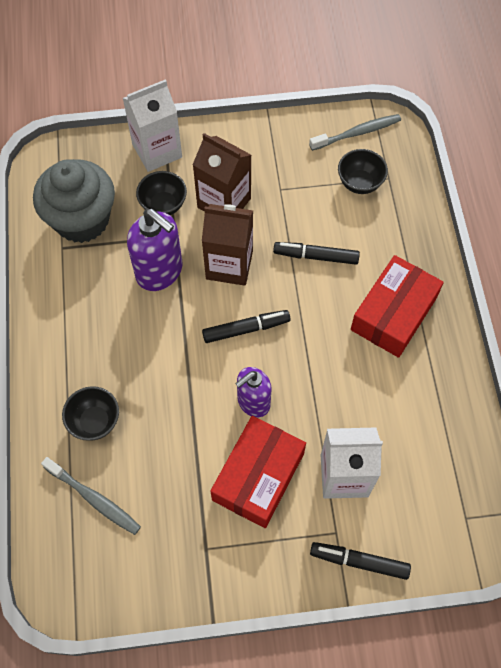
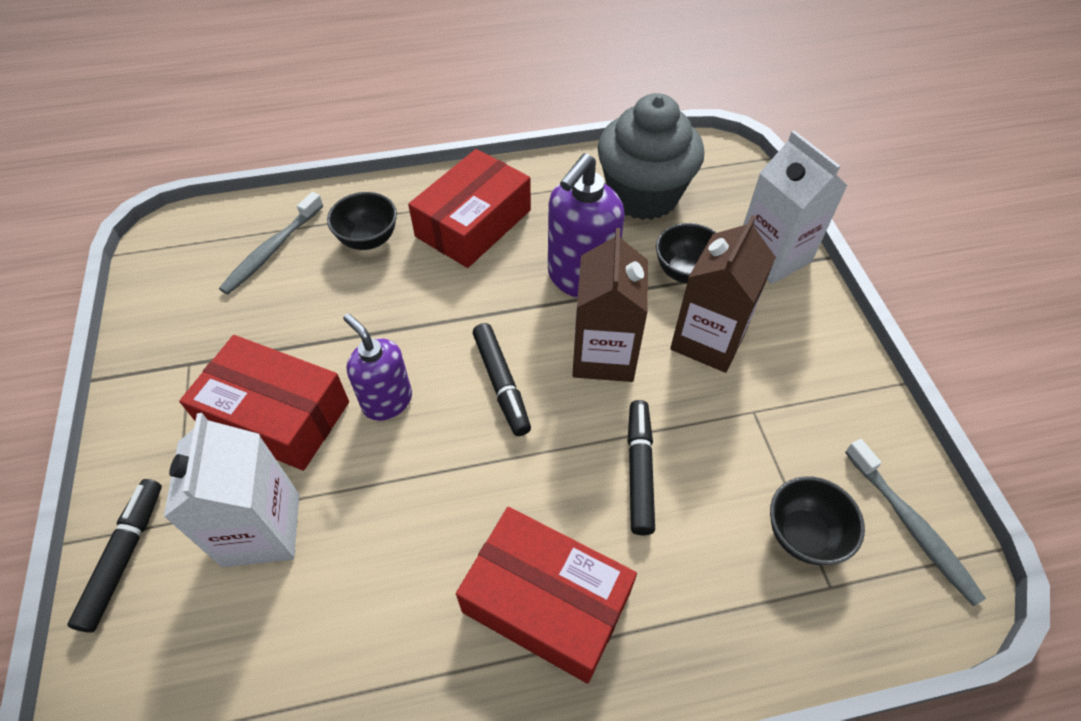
camera: 85 degrees right, 10 degrees down
none -> red box [408,149,531,268]

